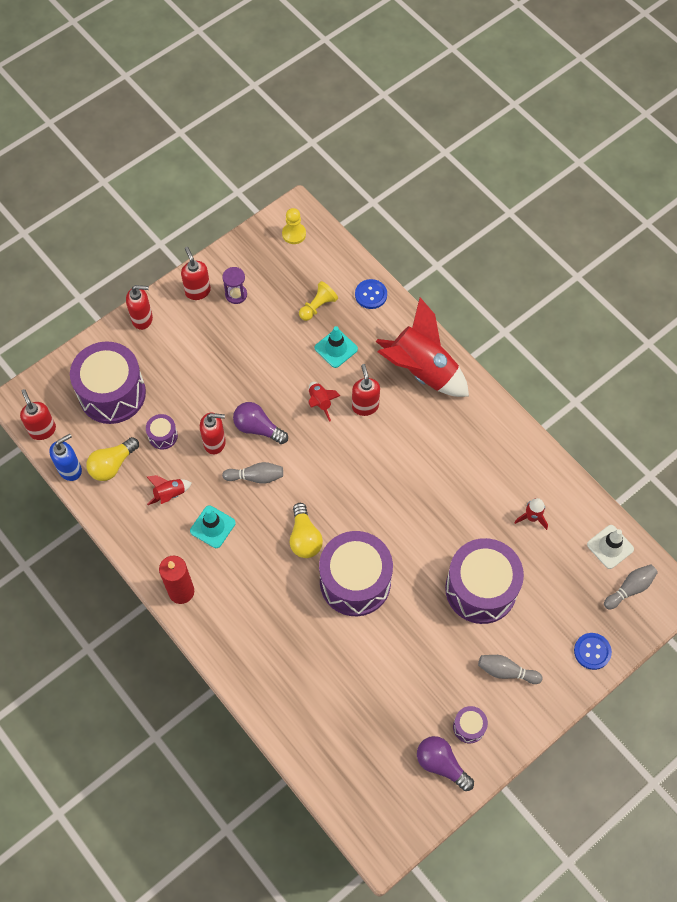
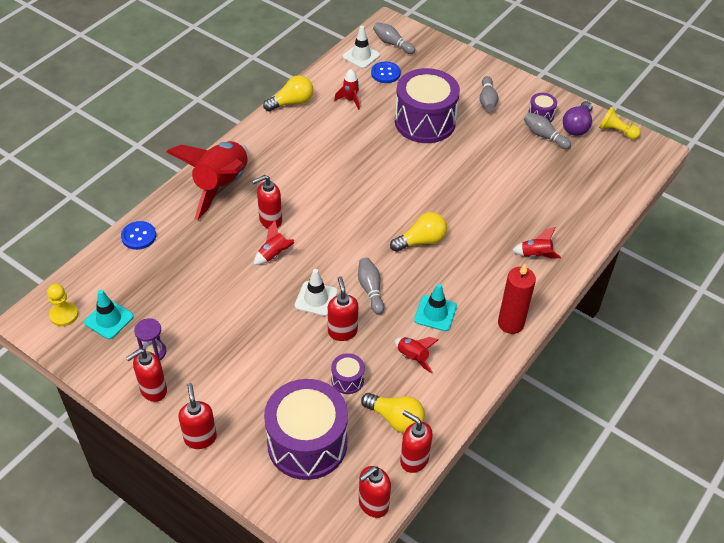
camera: 105 degrees left, 15 degrees down
blue soap dispenser [49,434,82,481] -> red soap dispenser [400,410,433,473]
purple light bulb [233,402,288,444] -> white traffic cone [295,269,338,316]
yellow pawn [299,281,338,321] -> yellow pawn moved to [599,107,640,140]
turquoise traffic cone [315,326,358,368] -> turquoise traffic cone moved to [84,290,134,339]
purple drum [319,531,393,616] -> none
blue button [574,633,612,670] -> blue button moved to [371,61,401,83]
none -> yellow light bulb [263,75,313,111]
none -> red rocket [512,227,561,258]
none -> grey bowling pin [524,112,571,149]

